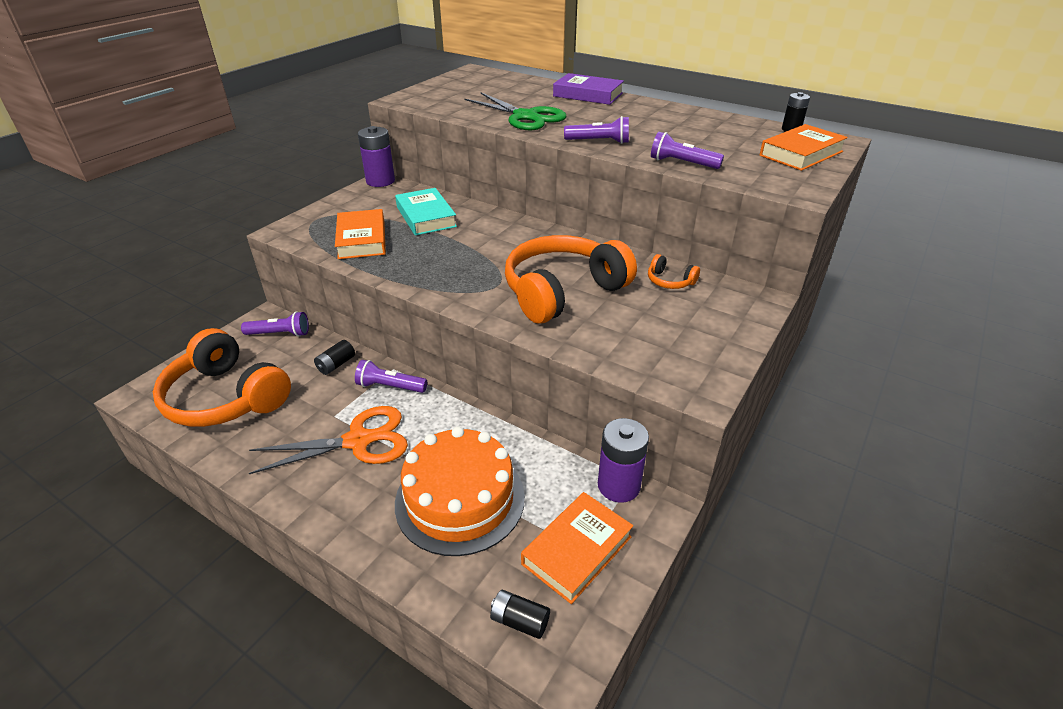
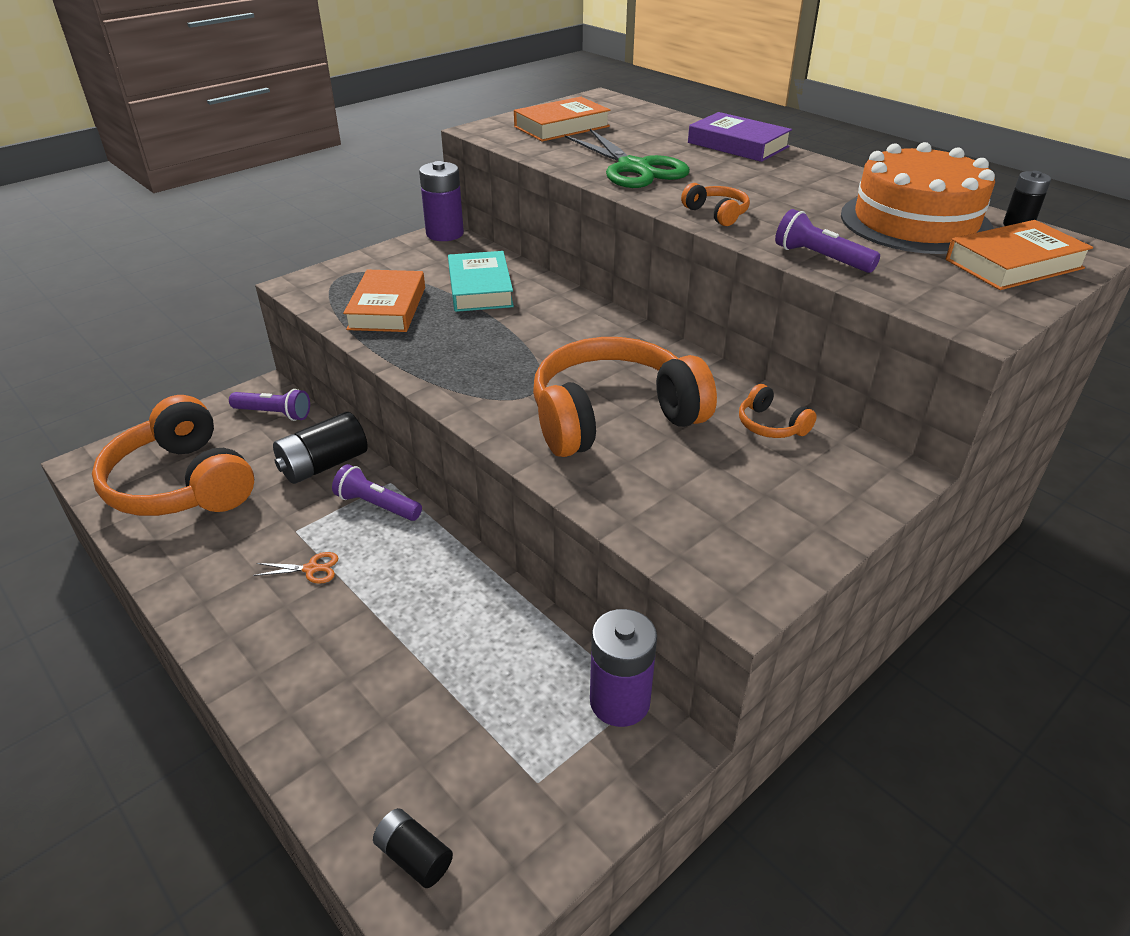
camera: 15 degrees right, 0 degrees up
orange scissors [249,406,408,474] -> orange scissors [253,552,338,584], size x0.42
black battery [314,340,355,375] -> black battery [273,412,368,484], size x1.73
orange cake [395,427,525,556] -> orange cake moved to [841,142,995,254]
orange book [521,492,633,604] -> orange book moved to [514,97,610,142]
purple flashlight [564,116,629,144] -> orange headphones [681,183,750,226]

